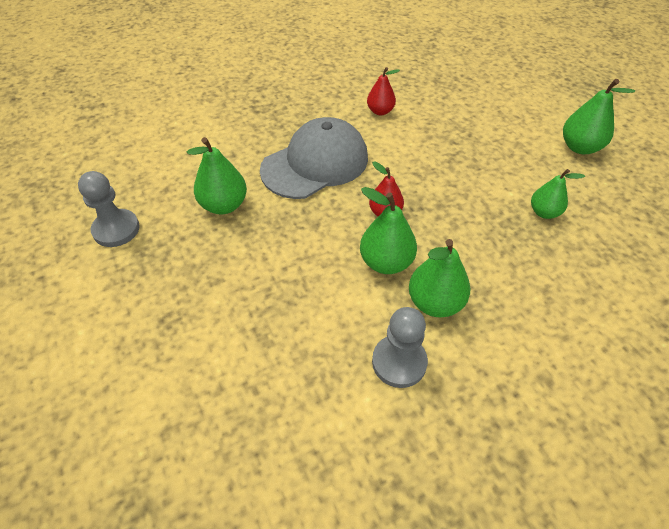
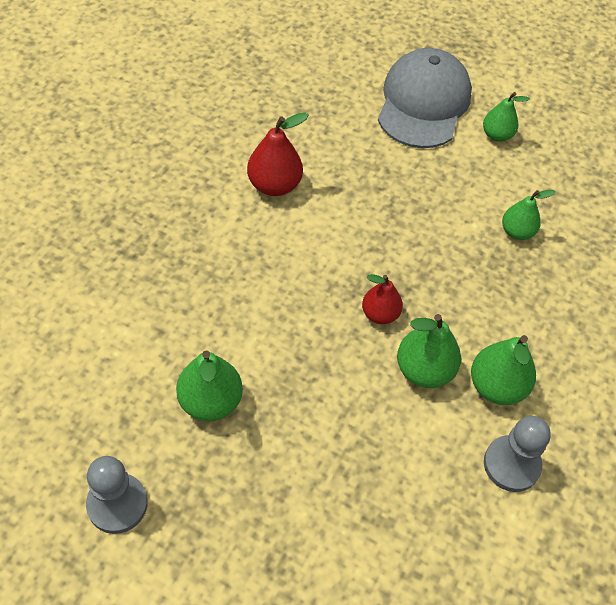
camera: 40 degrees left, 5 degrees up
grey cap [260,117,368,199] -> grey cap moved to [378,48,472,148]
red pear [367,67,400,115] -> red pear [247,113,309,196], size x1.50
green pear [563,79,635,154] -> green pear [483,92,530,142], size x0.67

